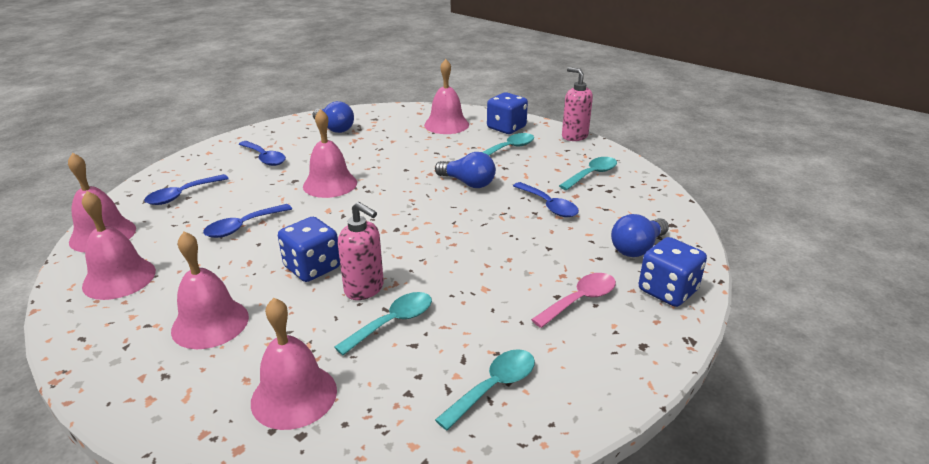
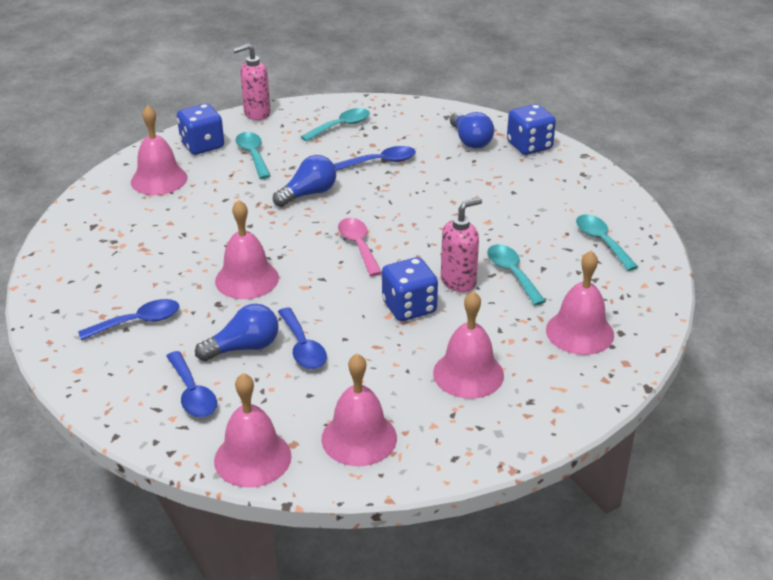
camera: 70 degrees left, 5 degrees up
blue light bulb [313,101,354,133] -> blue light bulb moved to [195,304,279,361]
pink spoon [531,273,616,328] -> pink spoon moved to [338,218,382,276]
turquoise spoon [559,157,617,190] -> turquoise spoon turned 75 degrees clockwise [301,108,370,142]

